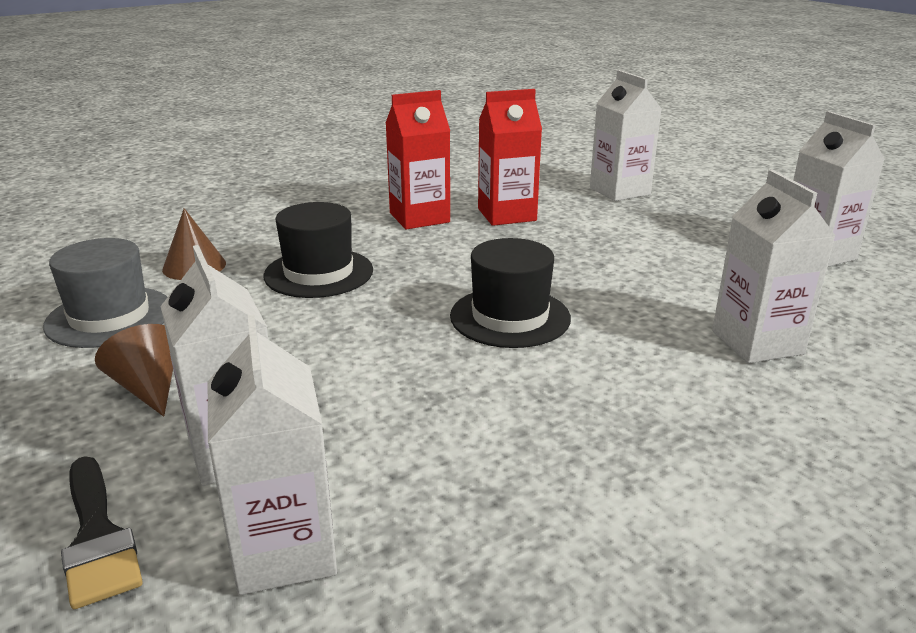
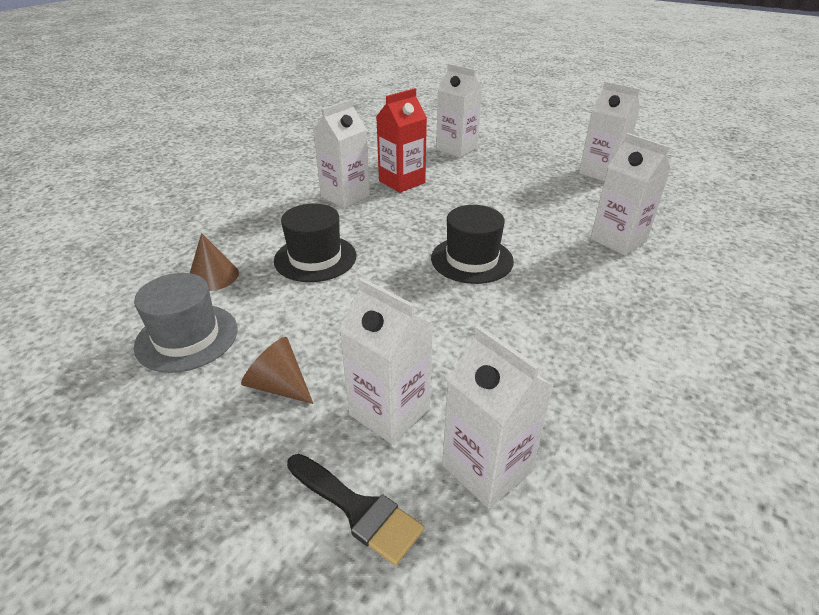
camera: 25 degrees left, 10 degrees up
red carton [385,90,450,229] -> white carton [313,99,370,208]

